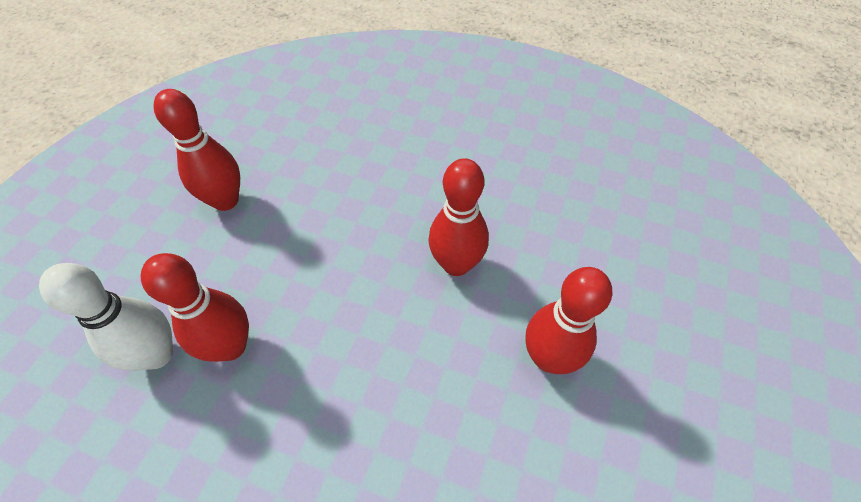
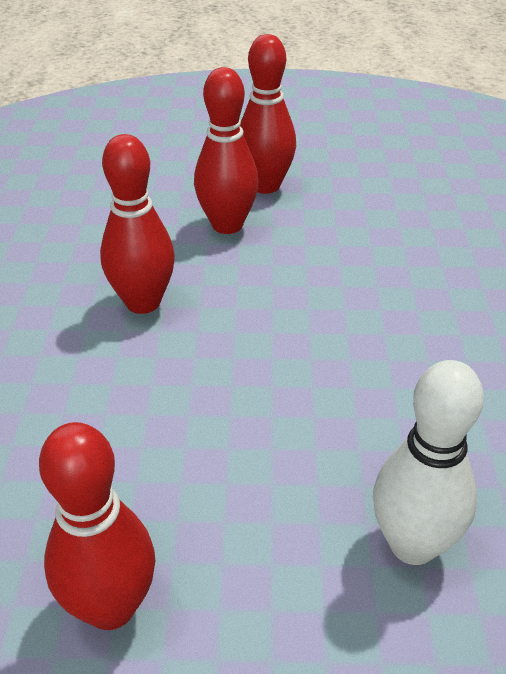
camera: 110 degrees left, 15 degrees down
red bowling pin [141,253,249,362] -> red bowling pin moved to [240,34,296,194]

